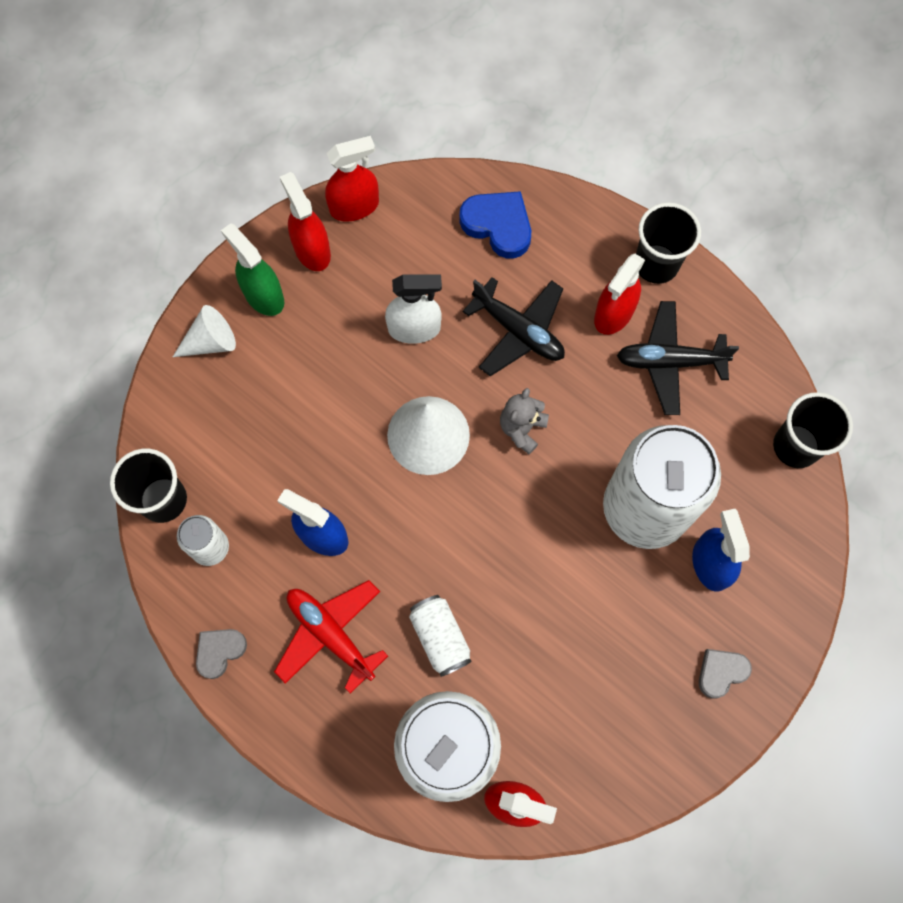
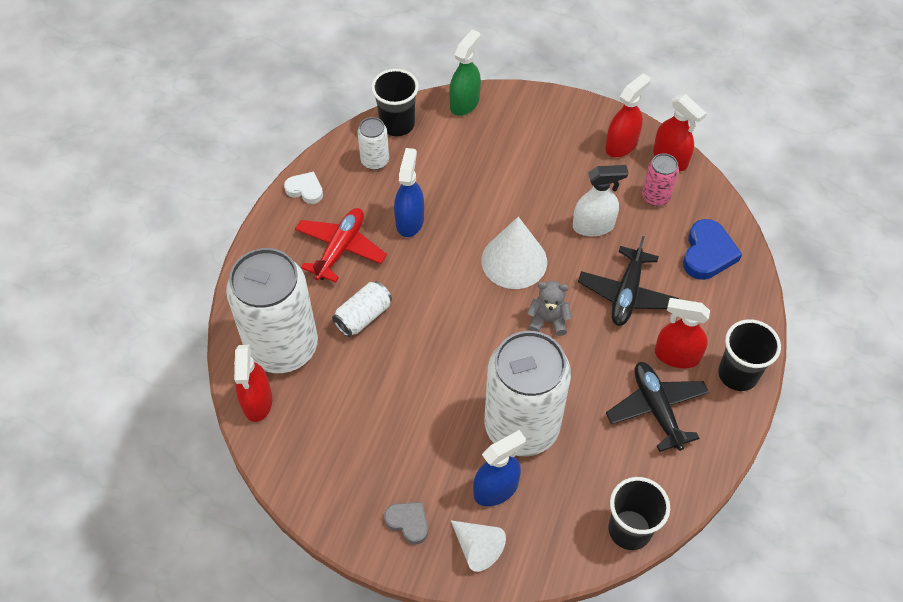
camera: 70 degrees right, 15 degrees down
white cone [173,305,236,357] -> white cone moved to [451,520,506,572]
grey heart [196,629,247,679] -> white heart [284,172,323,204]
green spray bottle [221,223,284,316] -> green spray bottle moved to [449,30,481,116]
white spray bottle [385,274,442,344] -> white spray bottle turned 75 degrees counterclockwise [573,165,629,236]
none -> pink can [642,153,679,206]

